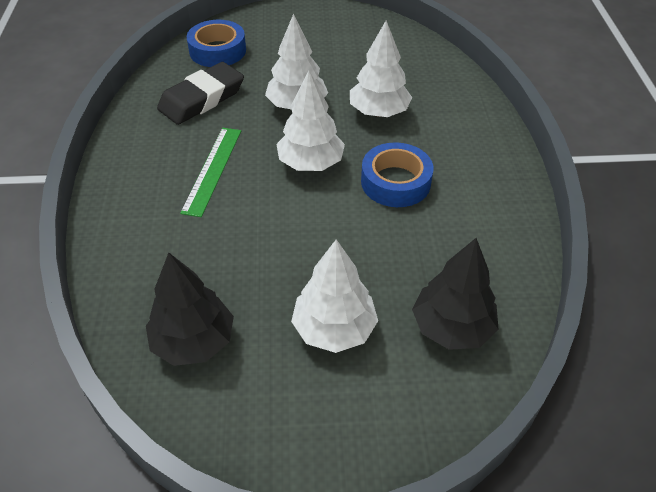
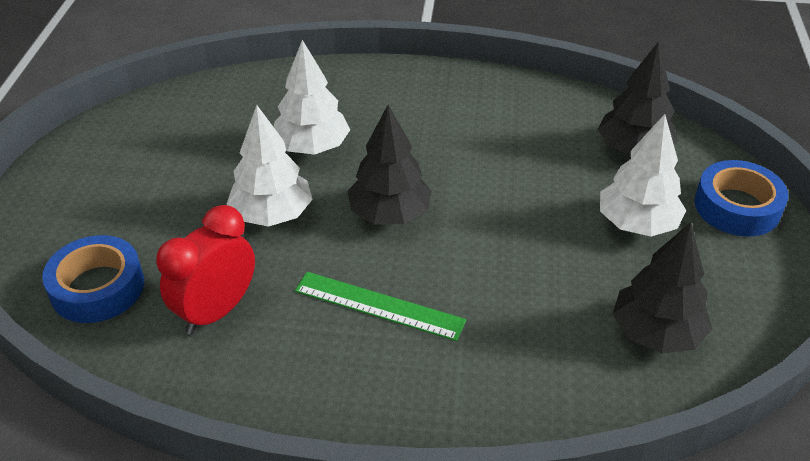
camera: 80 degrees left, 5 degrees down
black eraser [157,62,244,125] -> red clock [156,205,255,334]
white tree [276,70,345,171] -> black tree [347,105,432,224]
blue tape [361,142,433,207] -> blue tape moved to [694,160,788,237]

